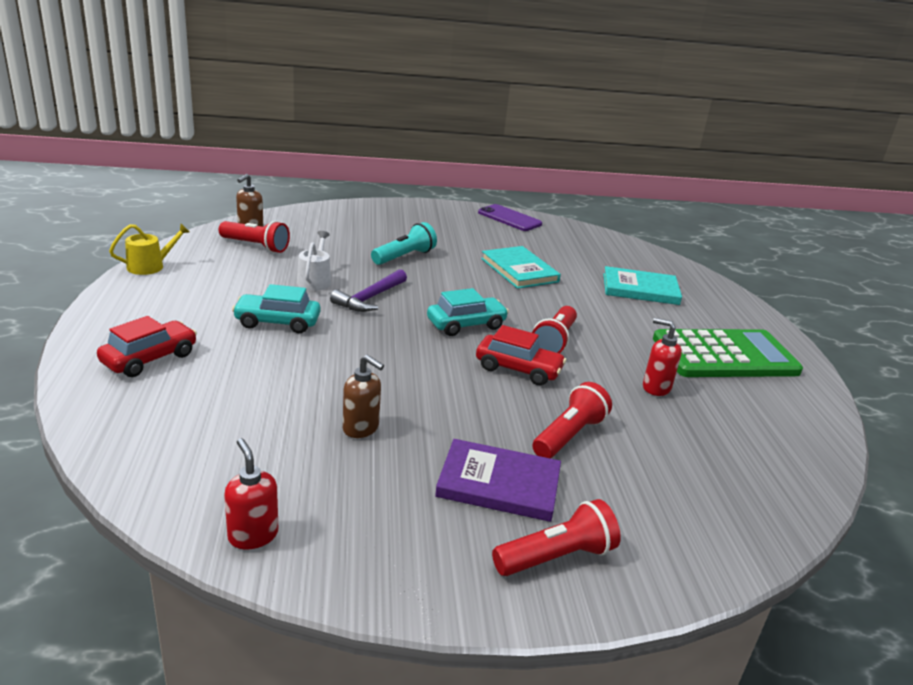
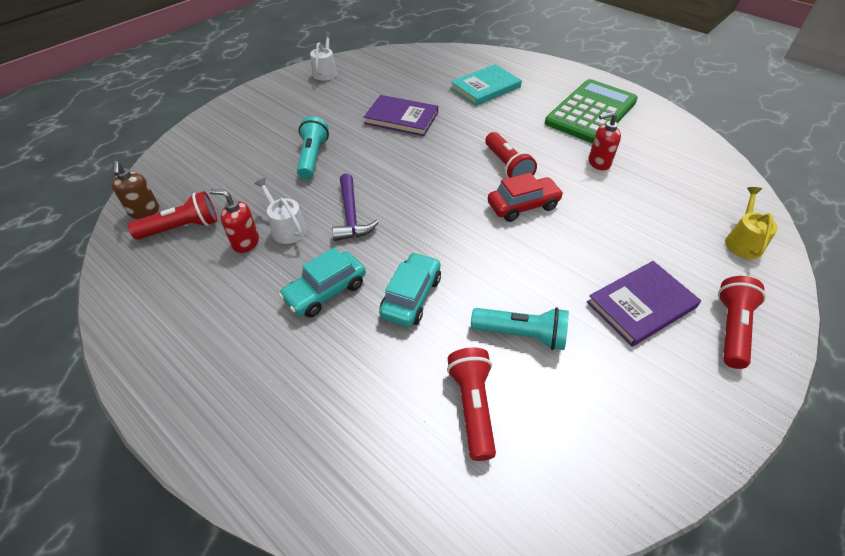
camera: 40 degrees left, 20 degrees up
red car [97,316,197,377] -> none
yellow watering can [109,224,190,275] -> yellow watering can moved to [725,187,778,259]
red soap dispenser [224,438,278,549] -> red soap dispenser moved to [209,189,259,253]
brown soap dispenser [343,355,384,438] -> turquoise flashlight [471,307,569,350]
turquoise car [427,288,509,336] -> turquoise car moved to [379,252,441,327]
purple phone [478,204,542,231] -> white watering can [310,32,337,81]
turquoise book [481,246,561,289] -> purple book [364,95,438,136]
red flashlight [532,382,612,459] -> red flashlight moved to [447,347,496,461]

